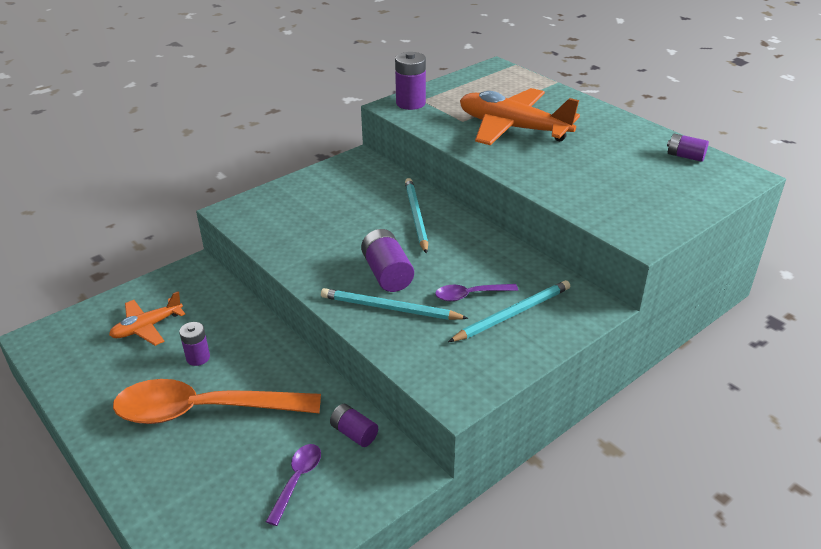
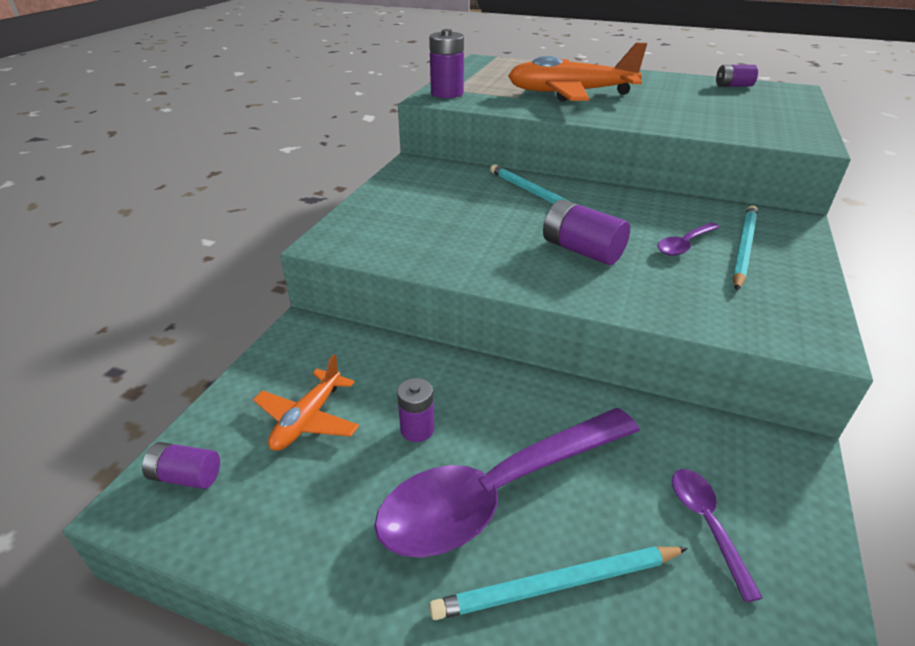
camera: 30 degrees left, 0 degrees up
orange spoon [113,379,321,424] -> purple spoon [374,408,640,558]
turquoise pencil [321,288,469,320] -> turquoise pencil moved to [429,546,688,620]
purple battery [330,404,378,447] -> purple battery moved to [142,442,220,489]

